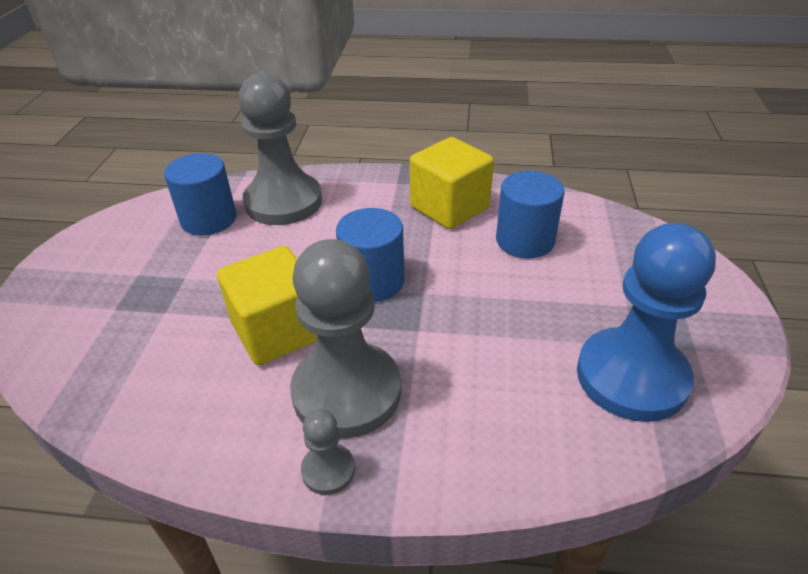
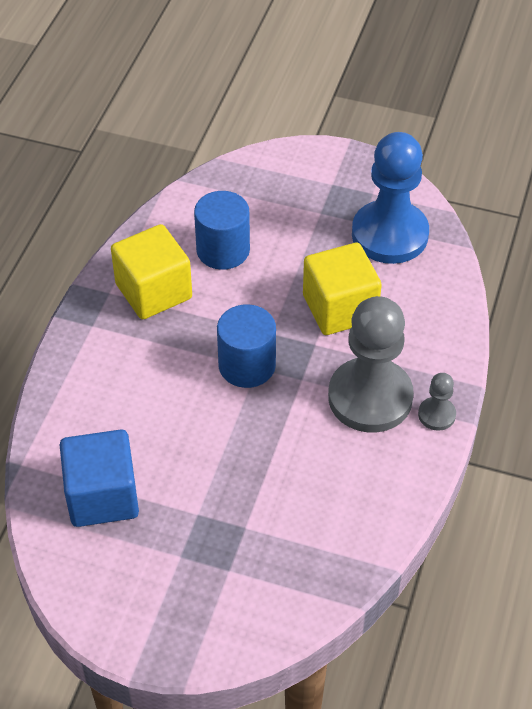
camera: 80 degrees left, 10 degrees up
blue cylinder [164,153,237,235] -> blue cube [60,430,139,527]
yellow cube [217,246,317,365] -> yellow cube moved to [303,243,382,335]
grey pawn [238,73,322,225] -> none

